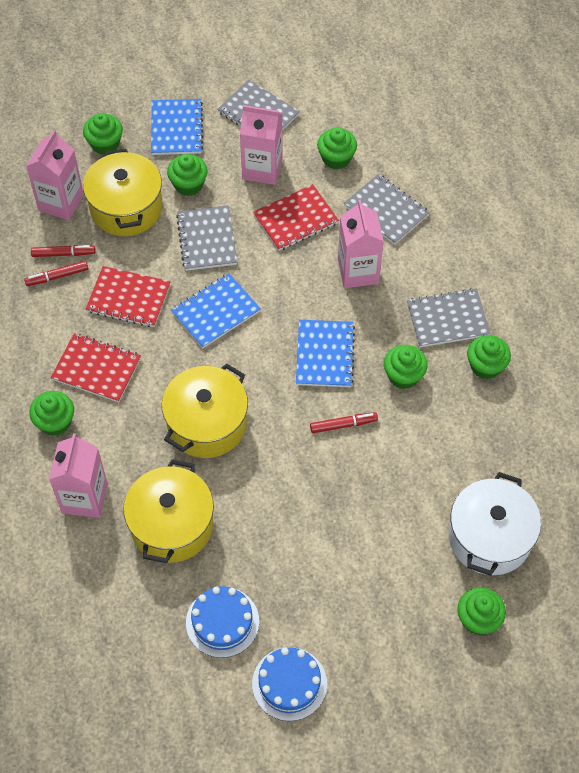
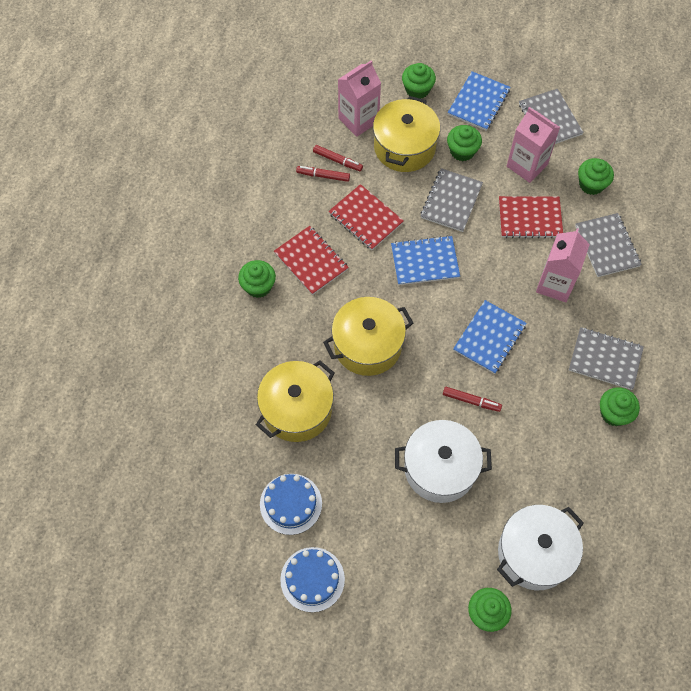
camera: 30 degrees right, 5 degrees up
pink carton [49,433,108,518] -> none
green cupcake [384,345,428,389] -> none
none -> white pot [395,420,492,503]

